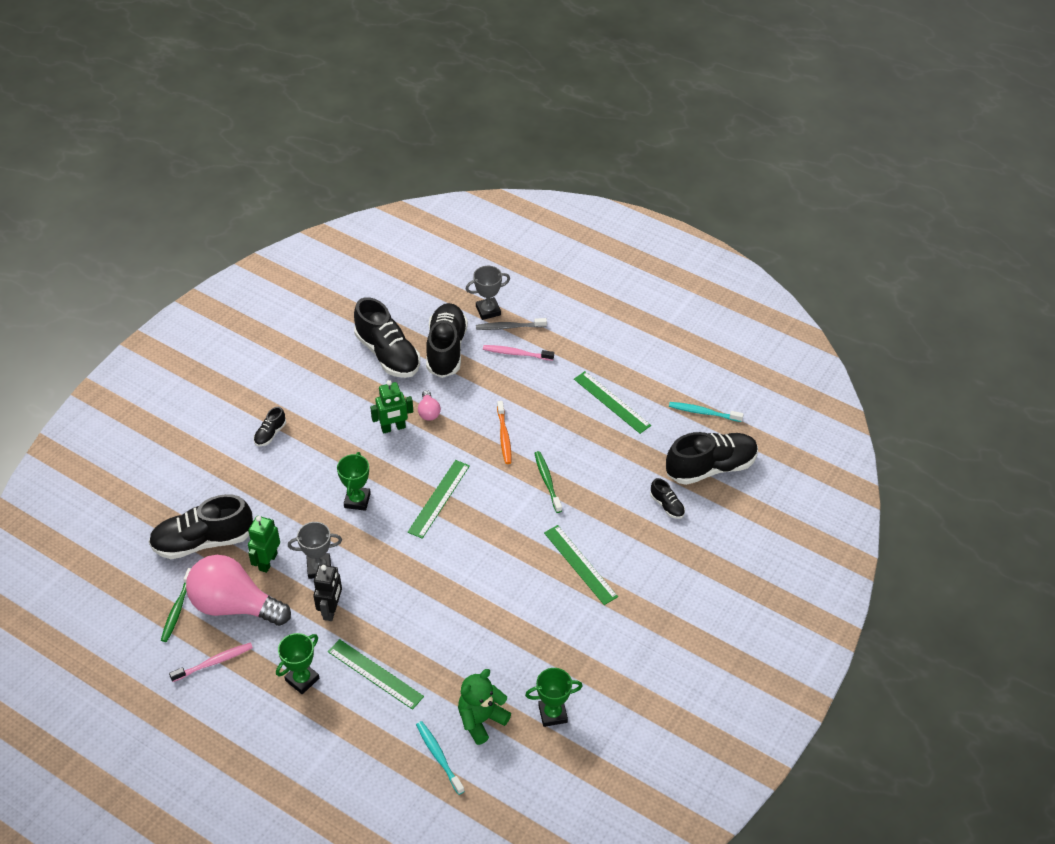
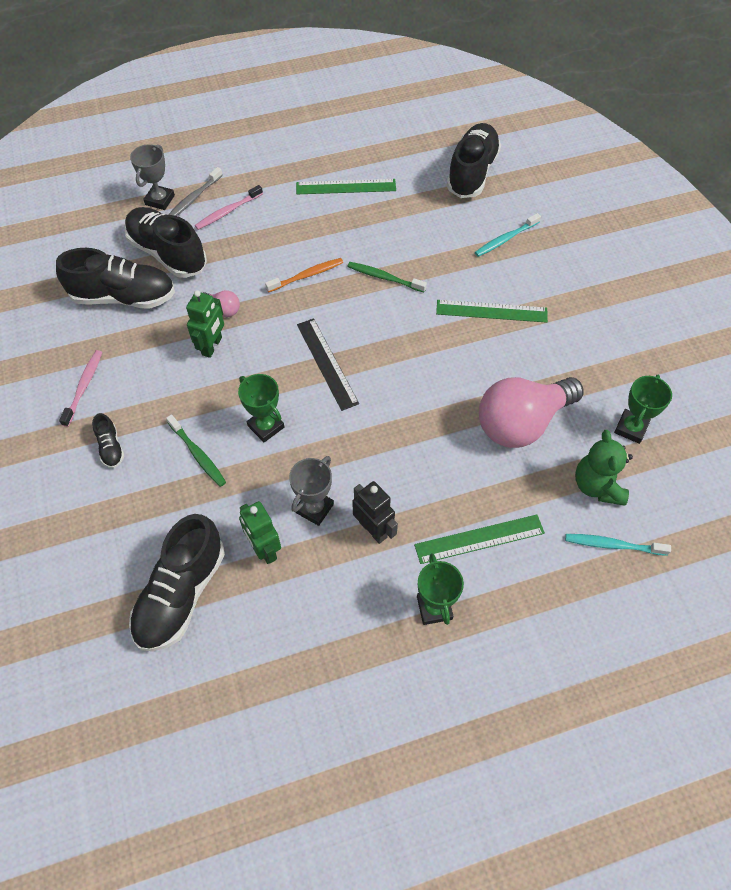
camera: 50 degrees left, 10 degrees up
green toothbrush [161,568,191,642] -> green toothbrush moved to [166,415,226,487]
pink toothbrush [169,642,253,682] -> pink toothbrush moved to [59,350,102,427]
pink light bulb [186,555,291,626] -> pink light bulb moved to [479,377,584,448]
green ruler [408,460,470,539] -> black ruler [297,318,359,411]
orange toothbrush [497,401,511,464] -> orange toothbrush turned 60 degrees counterclockwise [265,258,343,292]
black shoe [650,478,685,519] -> none
turquoise toothbrush [669,402,744,422] -> turquoise toothbrush moved to [475,213,541,257]

